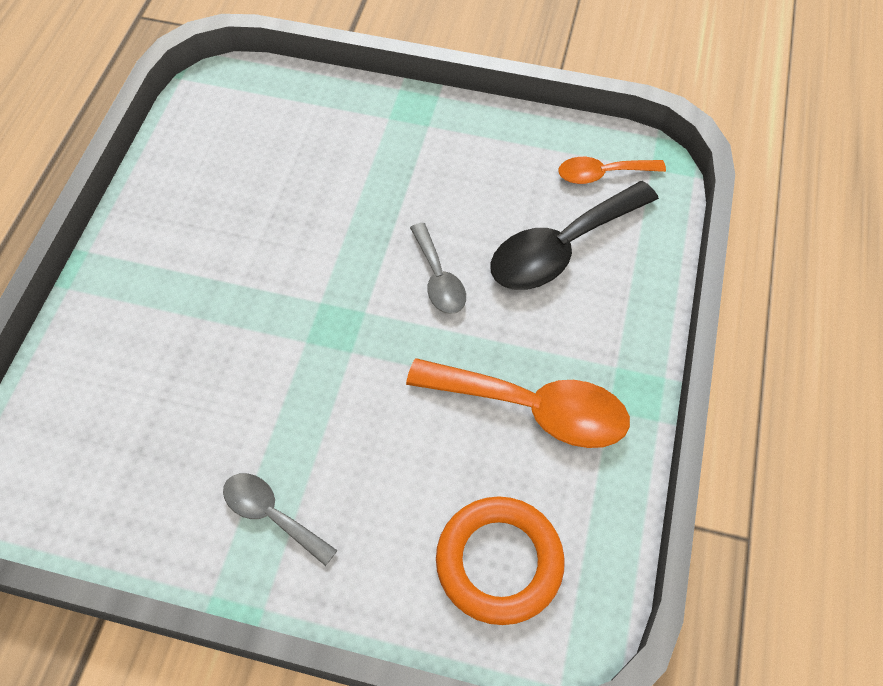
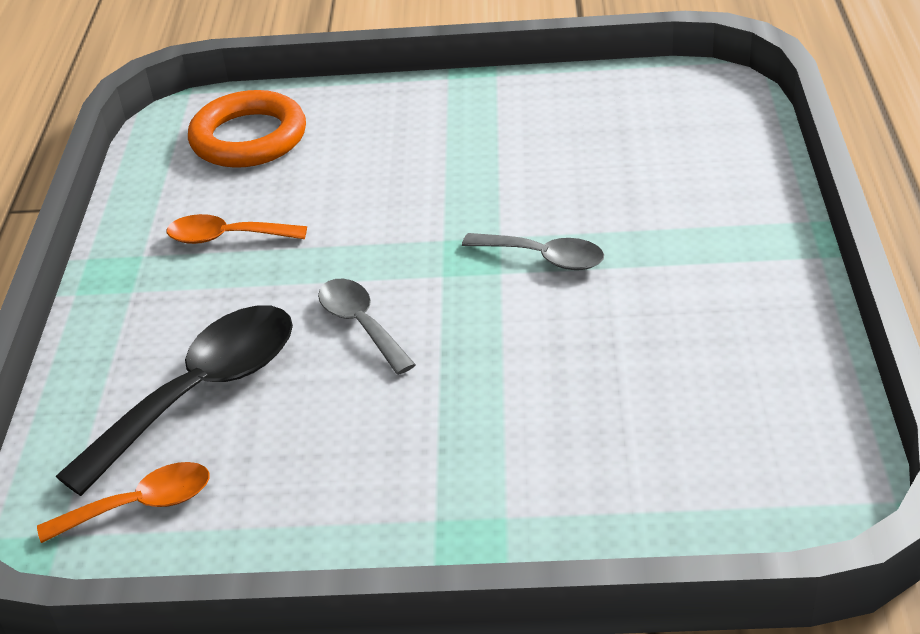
camera: 170 degrees right, 20 degrees down
grey spoon [223,473,338,566] -> grey spoon moved to [462,233,604,270]
orange spoon [406,358,630,448] -> orange spoon [167,214,307,244], size x0.56

